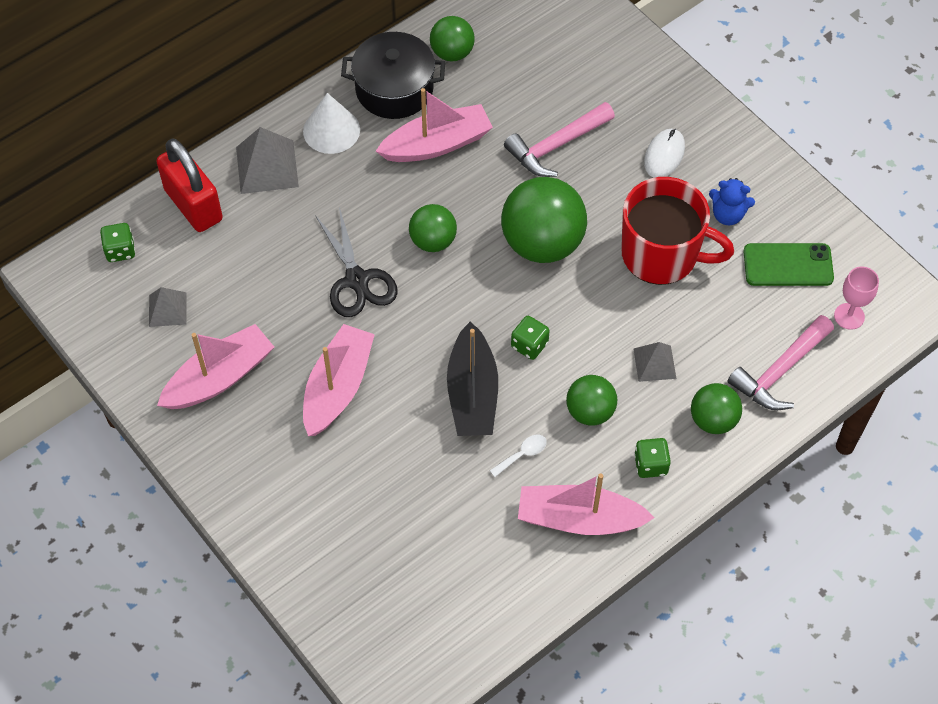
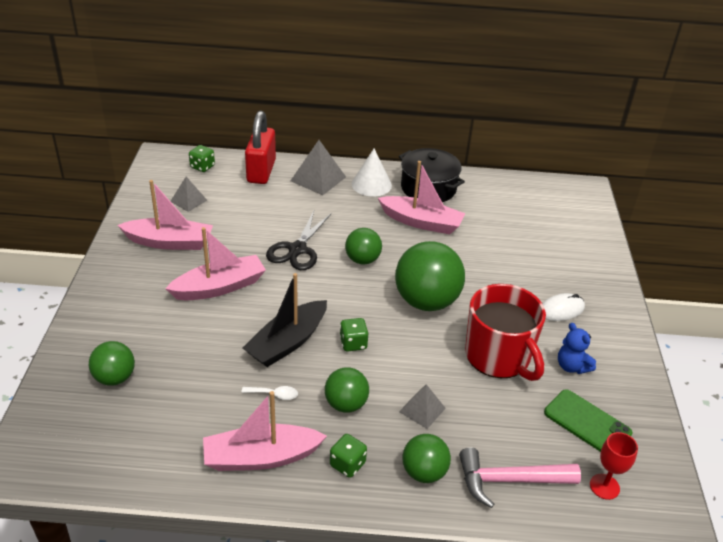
camera: 40 degrees right, 20 degrees down
green ball [430,16,475,62] -> green ball moved to [89,341,135,386]
pink hammer [504,102,615,177] -> none
pink boat [518,473,655,535] -> pink boat turned 60 degrees counterclockwise [203,391,327,471]
pink goblet [834,267,879,330] -> red goblet [590,432,638,500]

